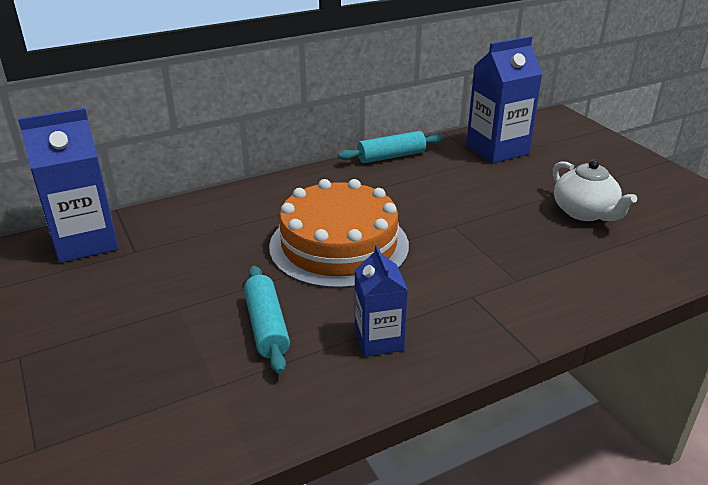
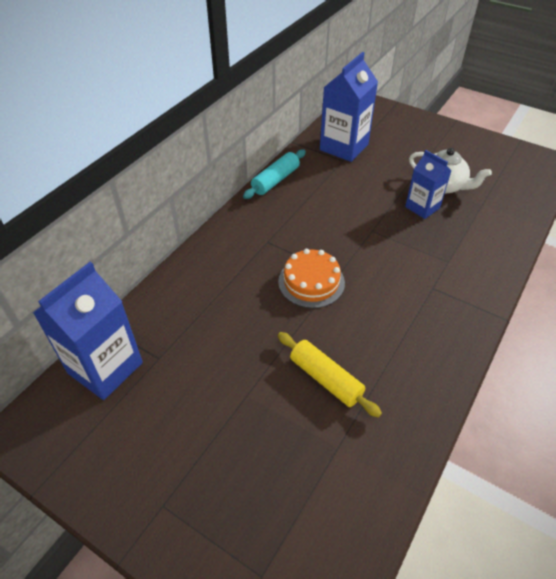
camera: 30 degrees left, 15 degrees up
turquoise rolling pin [244,266,290,374] -> yellow rolling pin [278,332,382,418]
orange cake [269,179,409,289] -> orange cake [278,249,345,308], size x0.58
blue carton [355,245,408,357] -> blue carton moved to [405,150,452,219]

